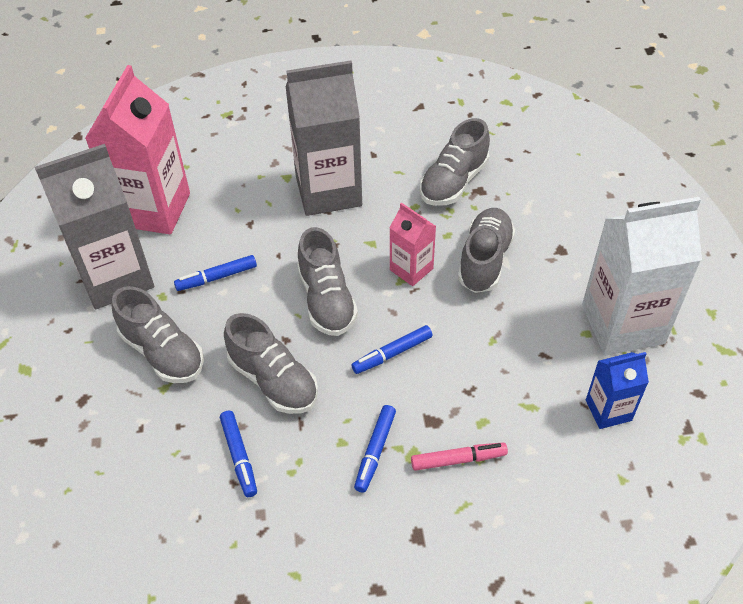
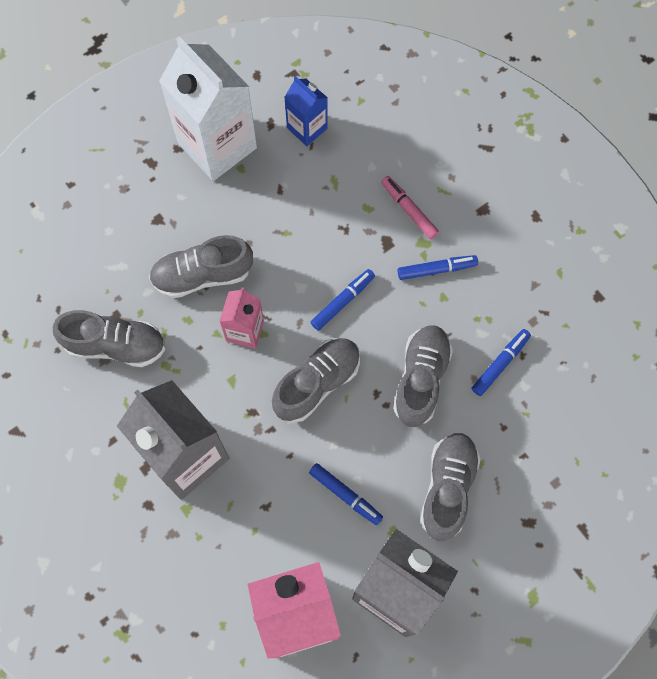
camera: 120 degrees left, 20 degrees up
blue marker [351,325,432,374] -> blue marker turned 75 degrees counterclockwise [311,269,375,331]

